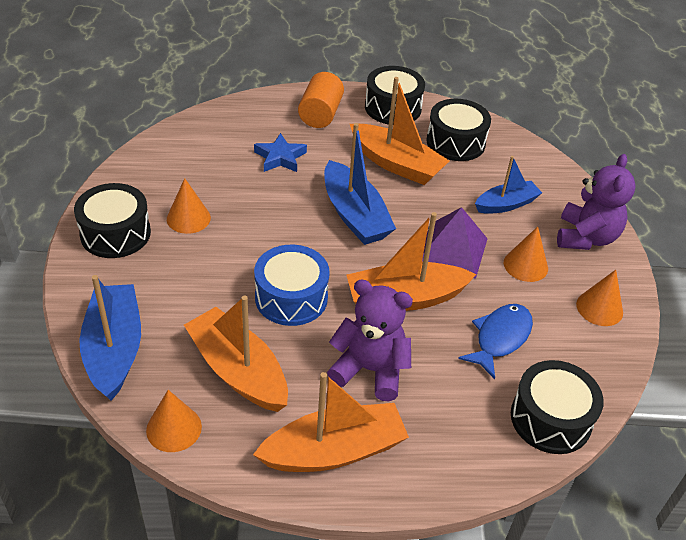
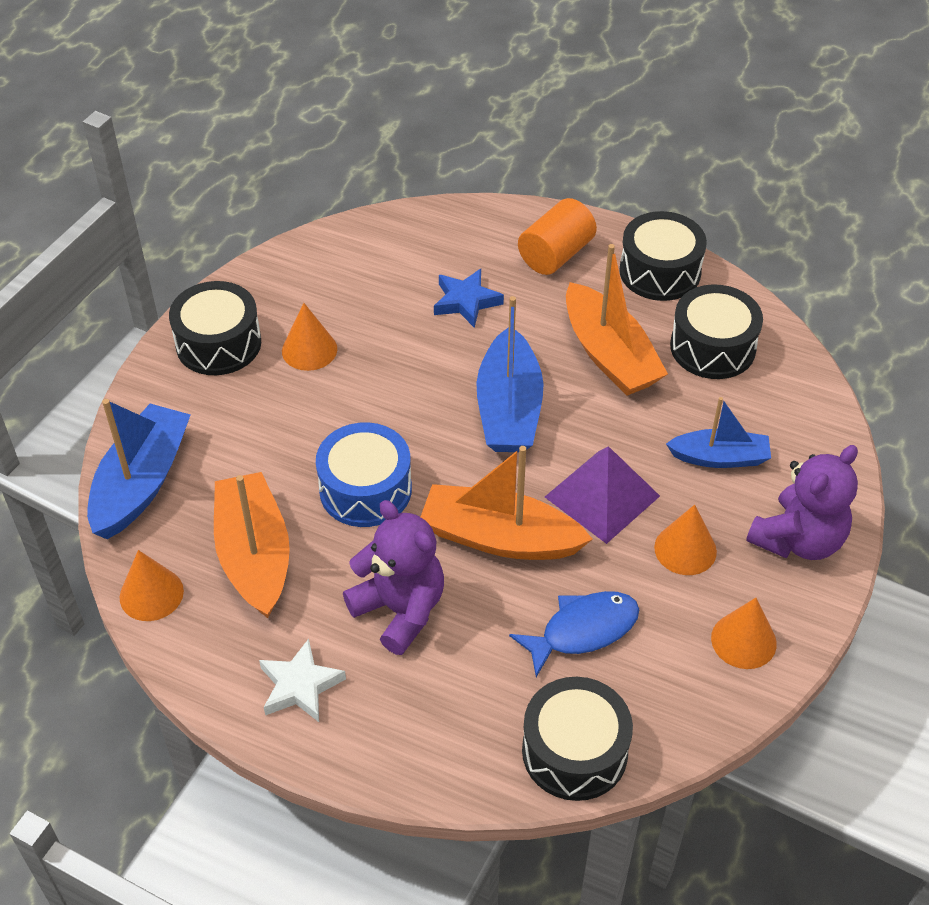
camera: 30 degrees right, 5 degrees up
orange boat [253,372,409,472] -> white star [259,639,346,722]

